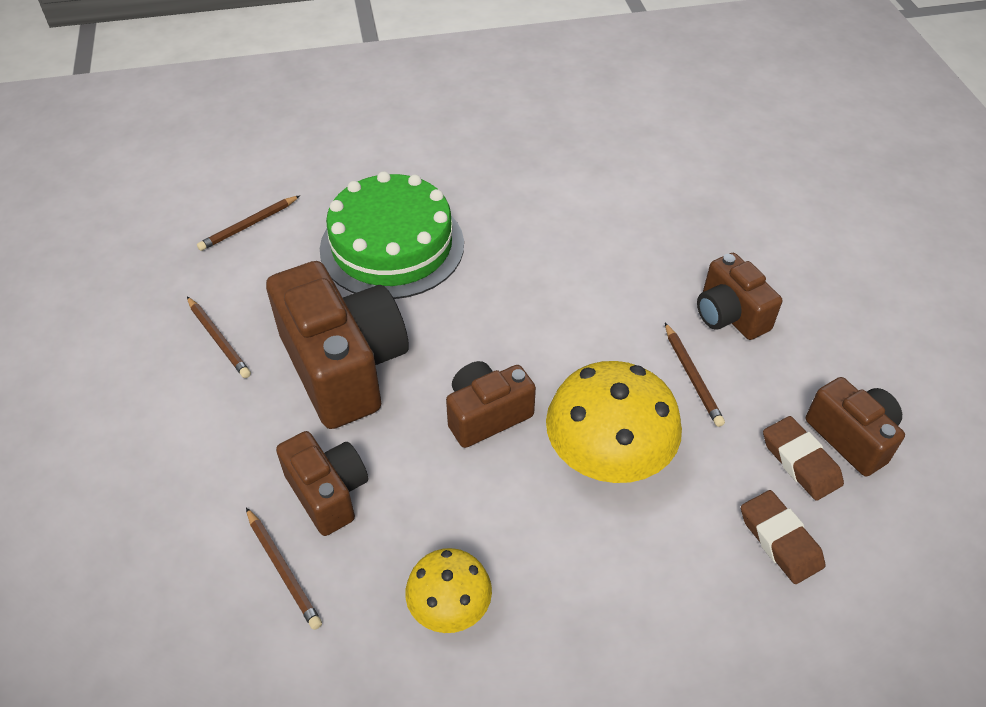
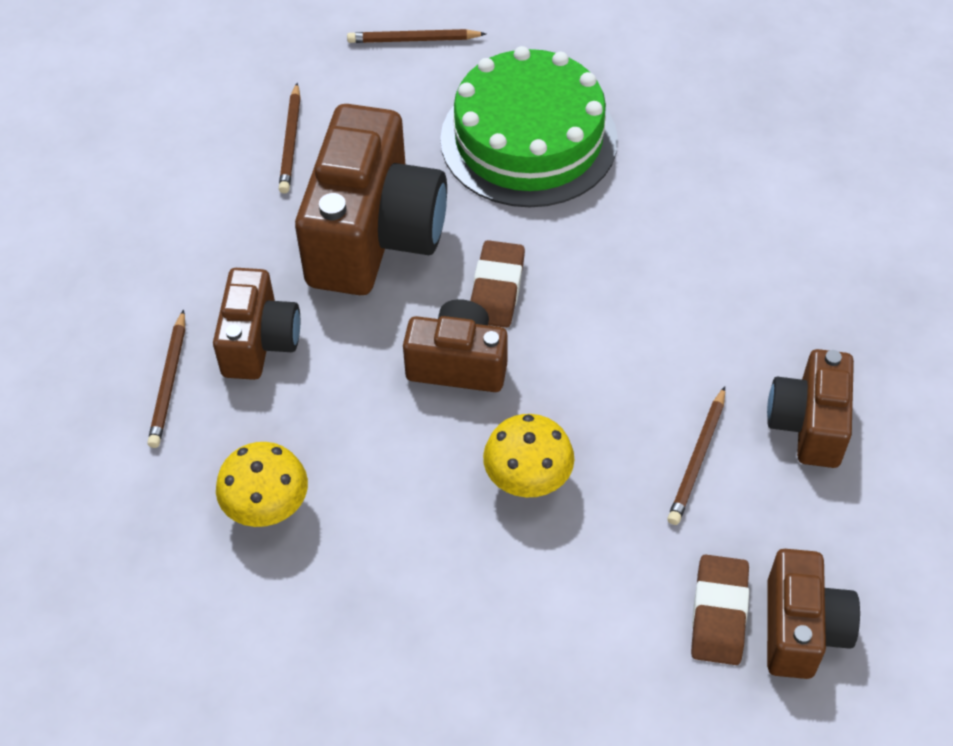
camera: 40 degrees right, 5 degrees up
yellow mushroom [546,361,682,483] -> yellow mushroom [483,414,574,497], size x0.58
brown eraser [741,490,825,584] -> brown eraser moved to [470,240,525,328]

